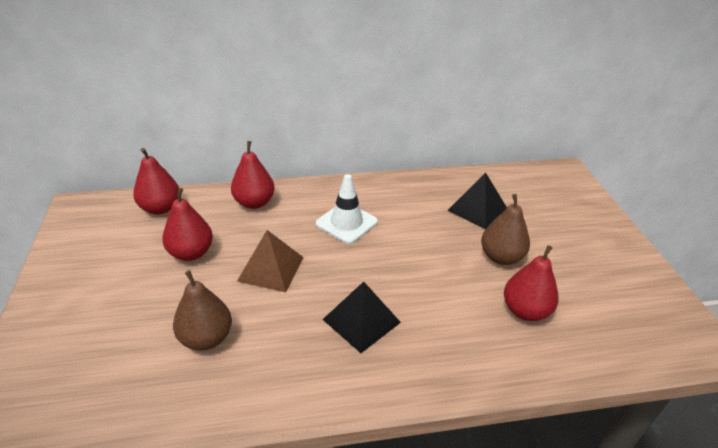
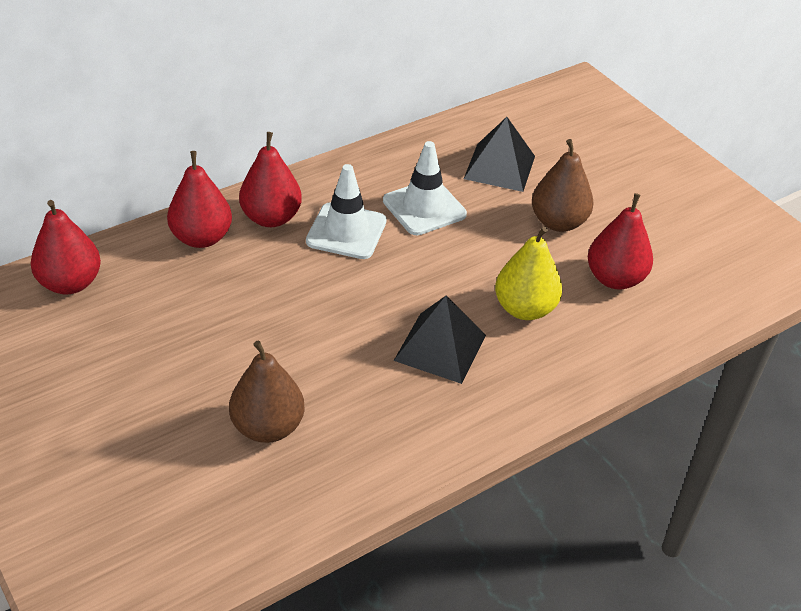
camera: 25 degrees left, 5 degrees up
red pear [162,188,213,261] -> red pear moved to [239,132,302,227]
brown pyramid [237,230,304,292] -> none
none -> white traffic cone [383,141,467,235]
none -> yellow pear [495,226,562,320]

